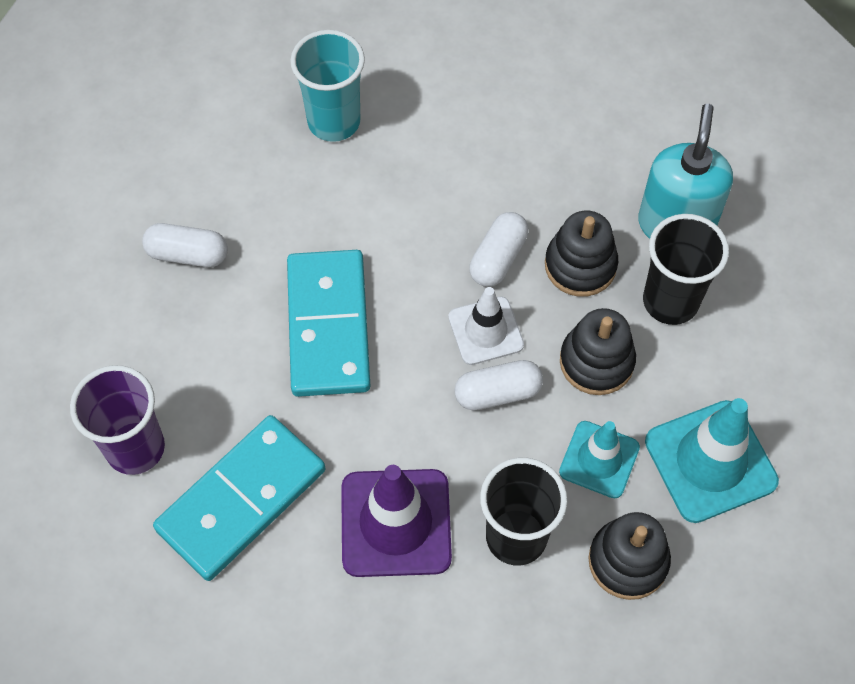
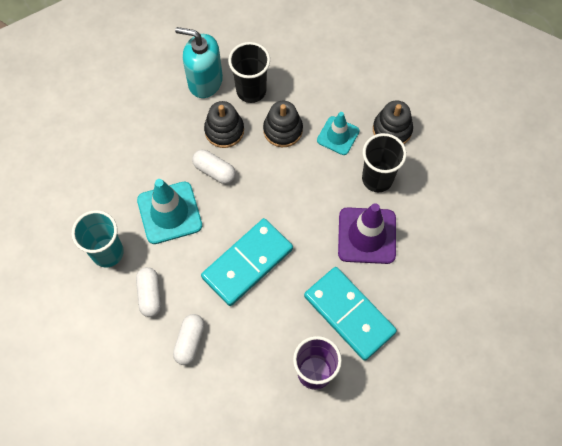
camera: 85 degrees left, 5 degrees up
turquoise domino [287,250,370,397] -> turquoise domino turned 45 degrees counterclockwise [201,218,293,306]
white traffic cone [448,287,524,365] -> none
white capsule [454,360,543,411] -> white capsule moved to [136,267,161,317]
turquoise traffic cone [645,398,779,523] -> turquoise traffic cone moved to [137,179,202,244]

